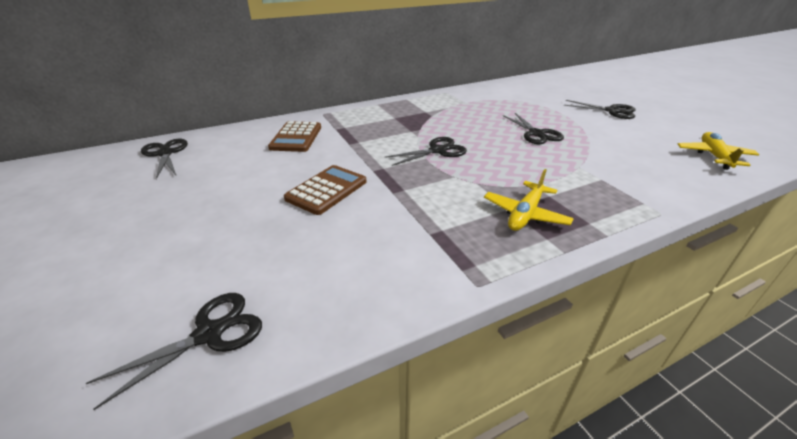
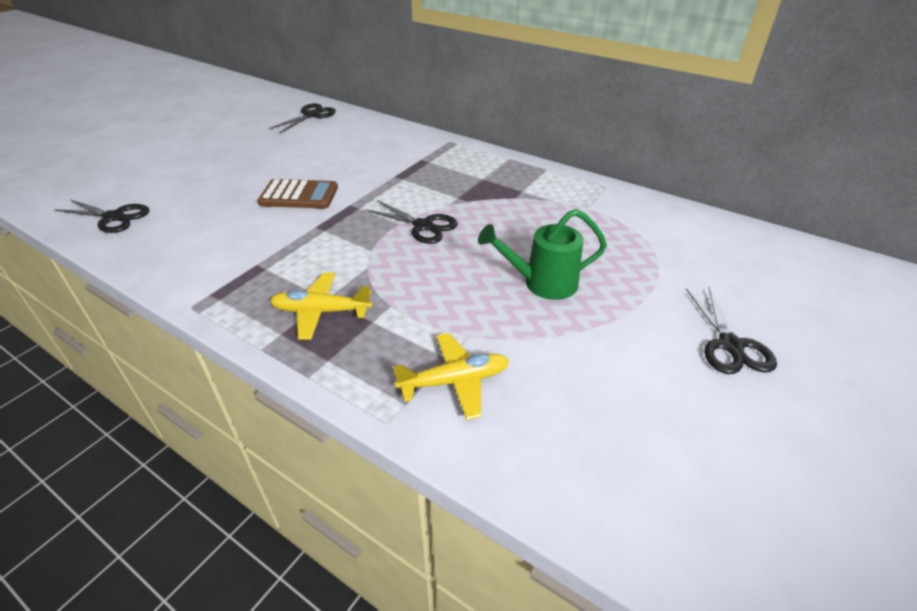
camera: 60 degrees right, 5 degrees up
brown calculator [268,121,321,152] -> none
black scissors [503,113,564,144] -> green watering can [478,209,607,300]
yellow plane [678,132,759,170] -> yellow plane moved to [393,333,509,420]

